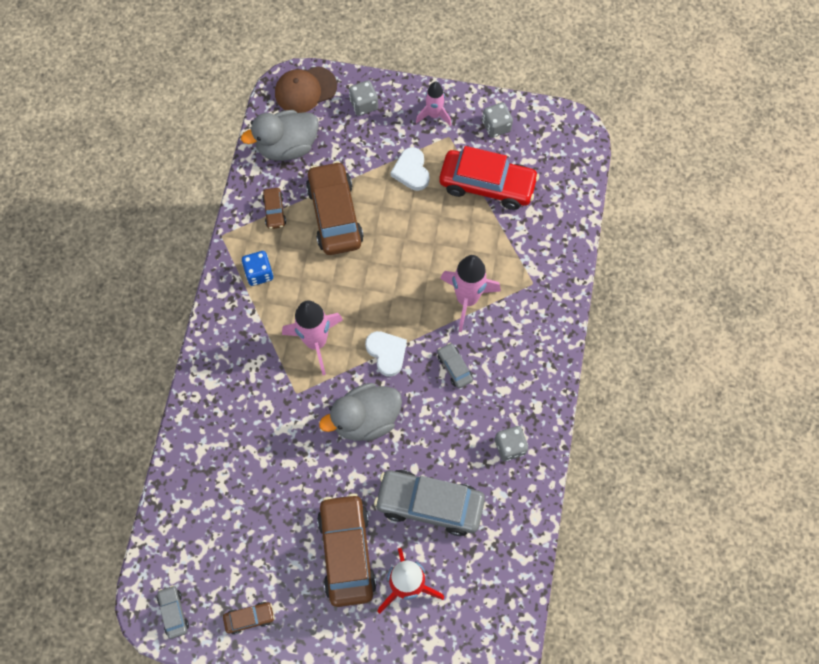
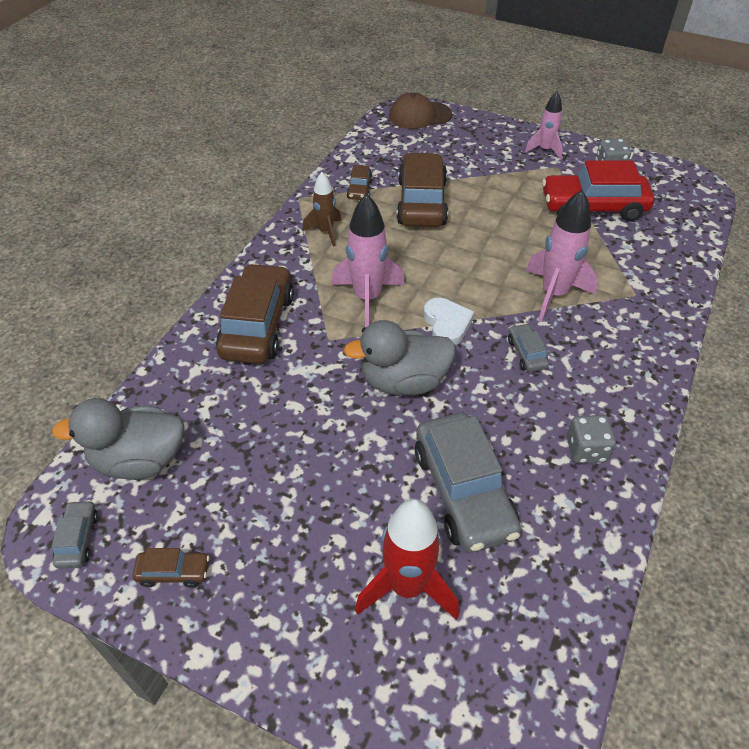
camera: 15 degrees right, 20 degrees down
grey duck [241,110,319,161] -> grey duck moved to [52,398,184,480]
blue dice [242,251,273,286] -> brown rocket [303,172,341,247]
brown car [317,493,377,607] -> brown car moved to [216,263,294,364]
grey dice [349,80,378,116] -> none
grey car [374,470,485,536] -> grey car turned 135 degrees counterclockwise [415,413,521,553]
white heart [391,147,429,191] -> none
red car [439,146,539,210] -> red car turned 150 degrees clockwise [542,161,654,221]

